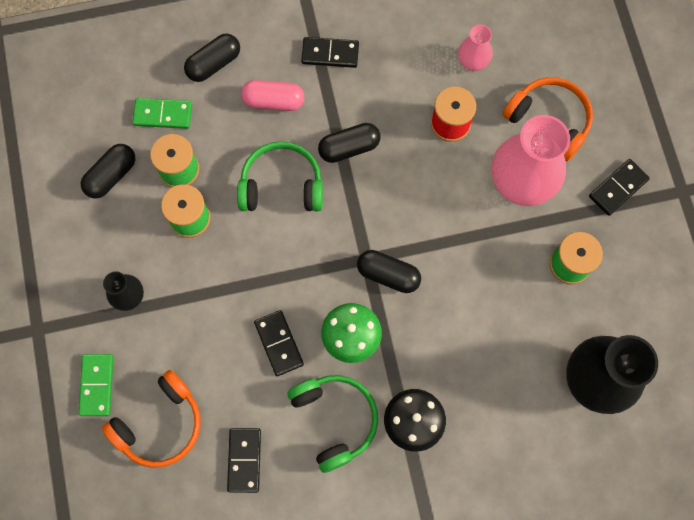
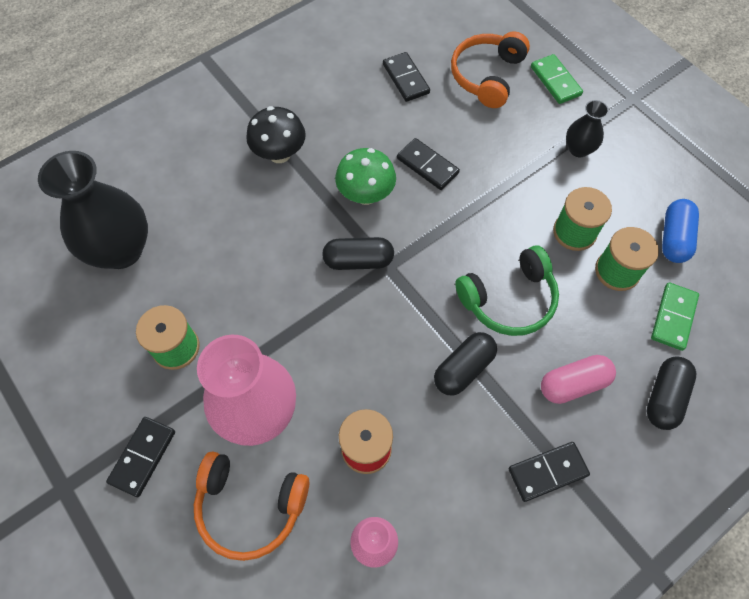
camera: 155 degrees right, 10 degrees down
black capsule [81,144,135,198] -> blue capsule [662,199,699,263]
green domino [132,98,192,129] -> green domino turned 45 degrees counterclockwise [651,282,699,351]
green headphones [287,375,378,473] -> none

